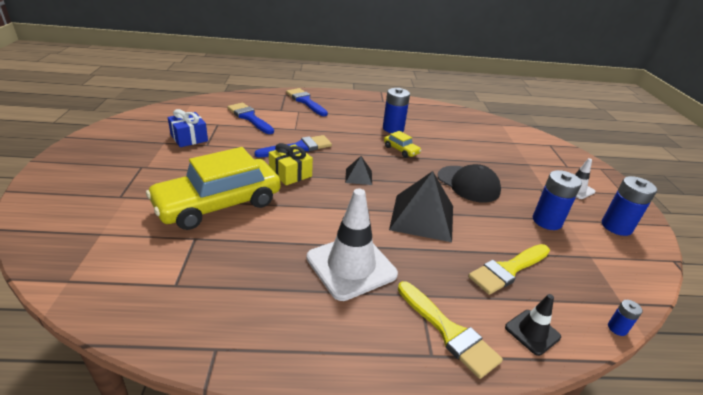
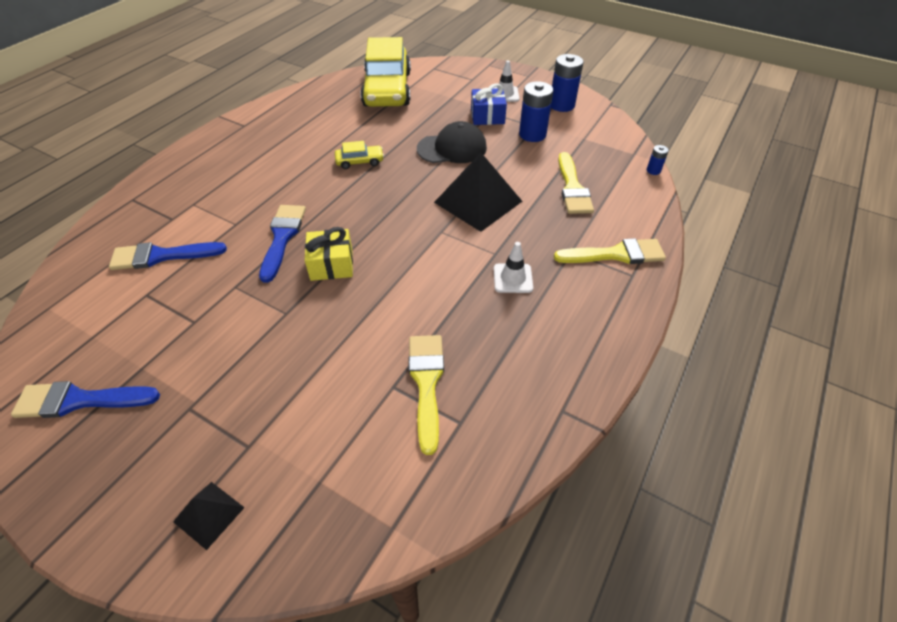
camera: 55 degrees left, 15 degrees up
yellow car [146,147,281,230] -> yellow car moved to [360,37,411,107]
blue gift [168,109,208,147] -> blue gift moved to [471,84,507,125]
blue brush [286,88,328,116] -> blue brush moved to [11,381,160,418]
white traffic cone [306,189,398,301] -> white traffic cone [494,242,533,293], size x0.51
black pyramid [345,156,372,185] -> black pyramid moved to [173,482,245,550]
blue battery [383,88,410,133] -> none
black traffic cone [505,294,561,356] -> none
none -> yellow brush [408,335,444,455]

